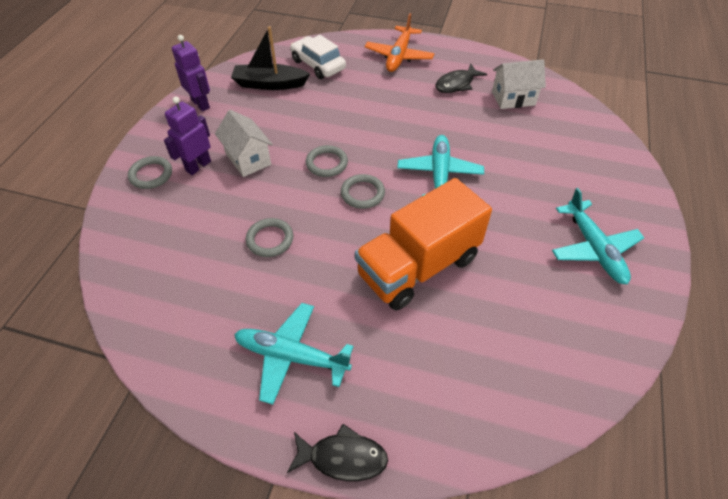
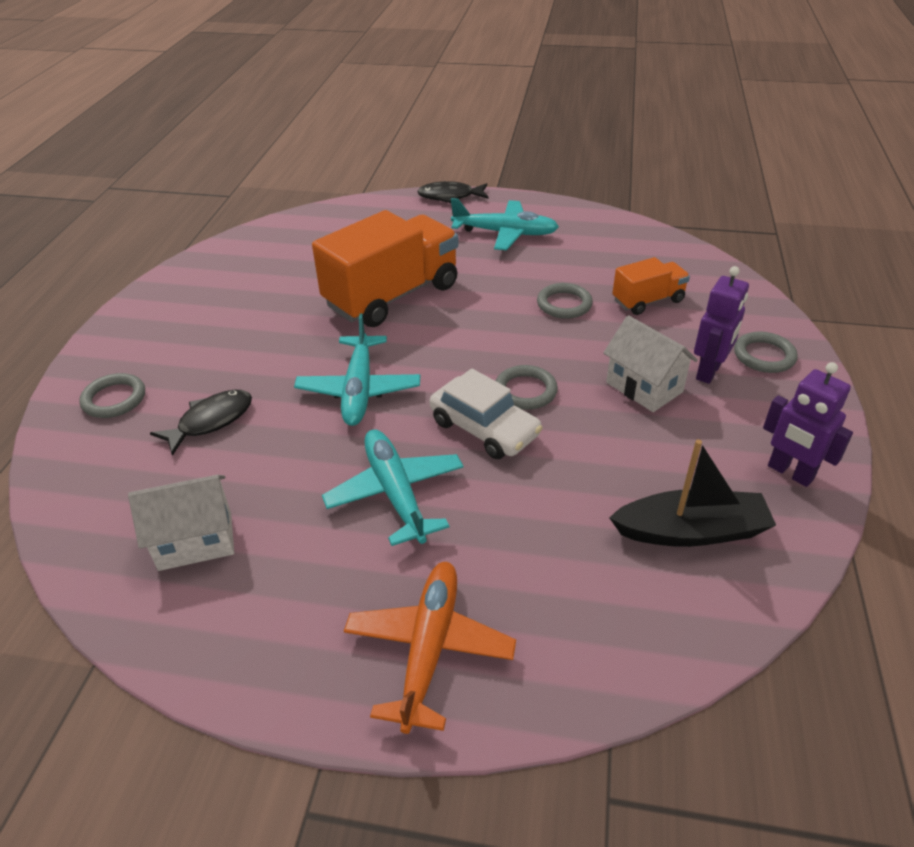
camera: 175 degrees right, 10 degrees down
white car [290,35,346,79] -> white car moved to [430,368,542,459]
grey ring [341,174,385,209] -> grey ring moved to [79,373,145,418]
black fish [435,63,487,93] -> black fish moved to [150,390,252,456]
turquoise plane [552,188,644,284] -> turquoise plane moved to [322,429,464,546]
none -> orange truck [613,257,690,315]

